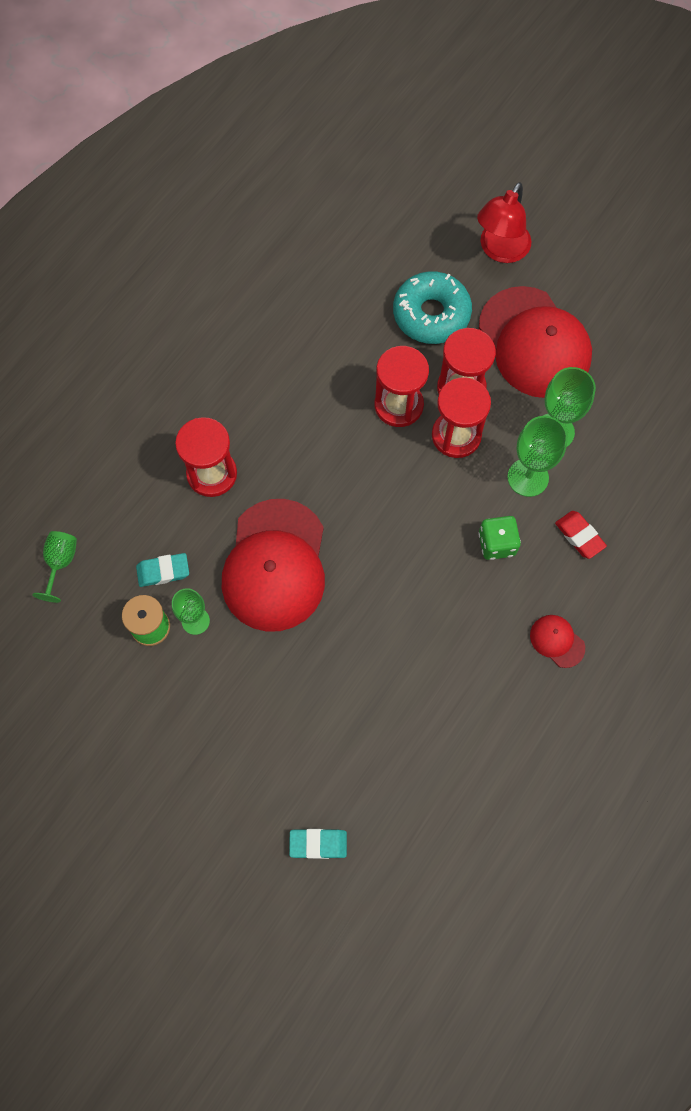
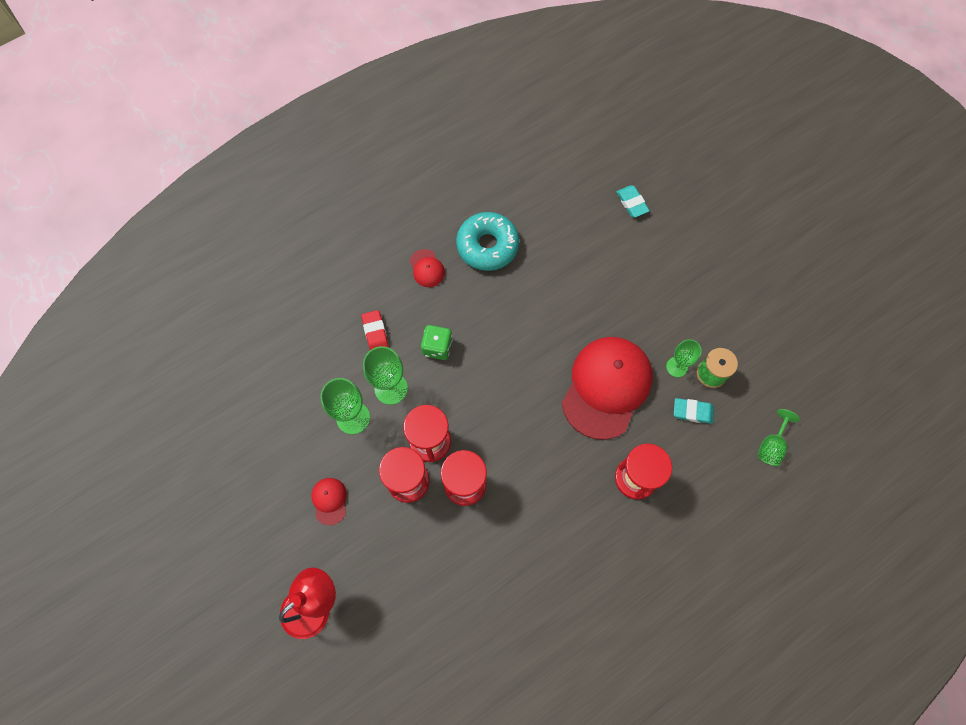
camera: 160 degrees left, 0 degrees up
turquoise eraser [289,829,347,859] -> turquoise eraser turned 45 degrees clockwise [616,185,650,218]
turquoise donut [393,271,472,344] -> turquoise donut moved to [456,212,519,271]
red cap [479,286,592,398] -> red cap [311,478,347,525], size x0.41

